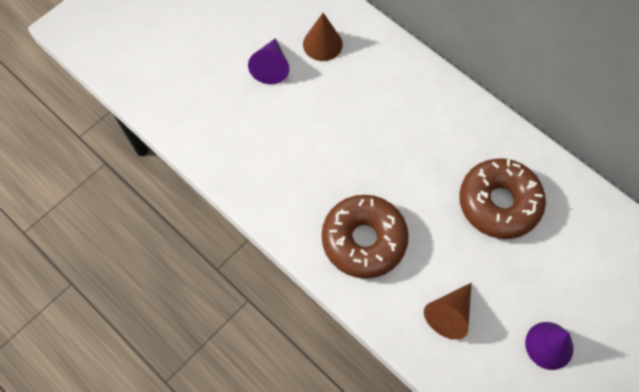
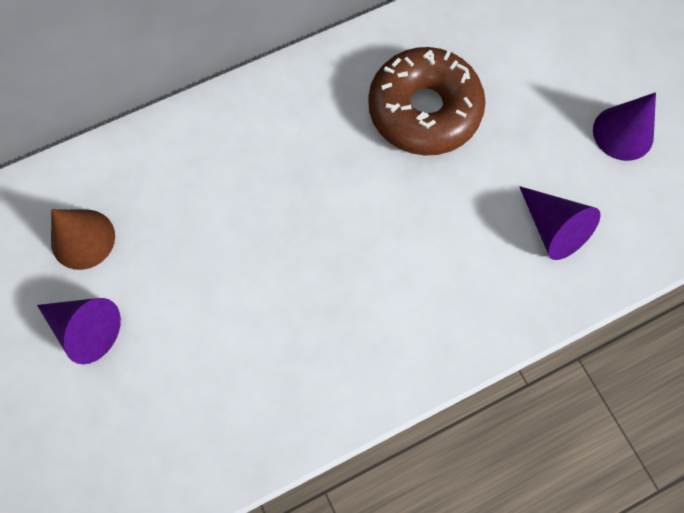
camera: 70 degrees left, 5 degrees up
brown donut [322,195,409,279] -> none
brown cone [424,283,472,340] -> purple cone [519,186,601,260]

